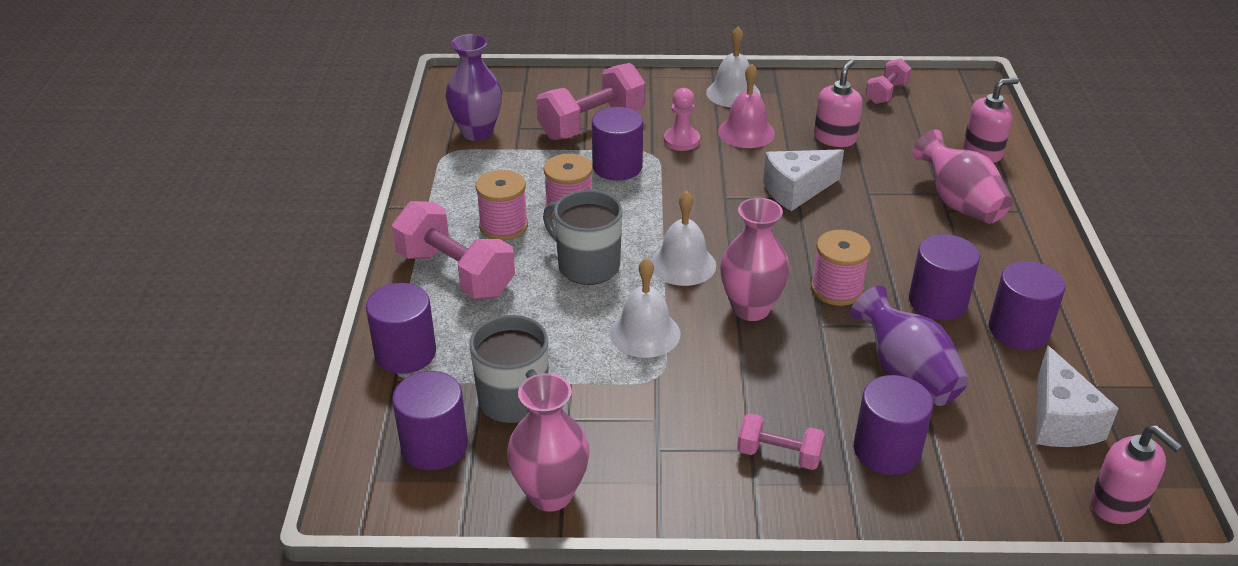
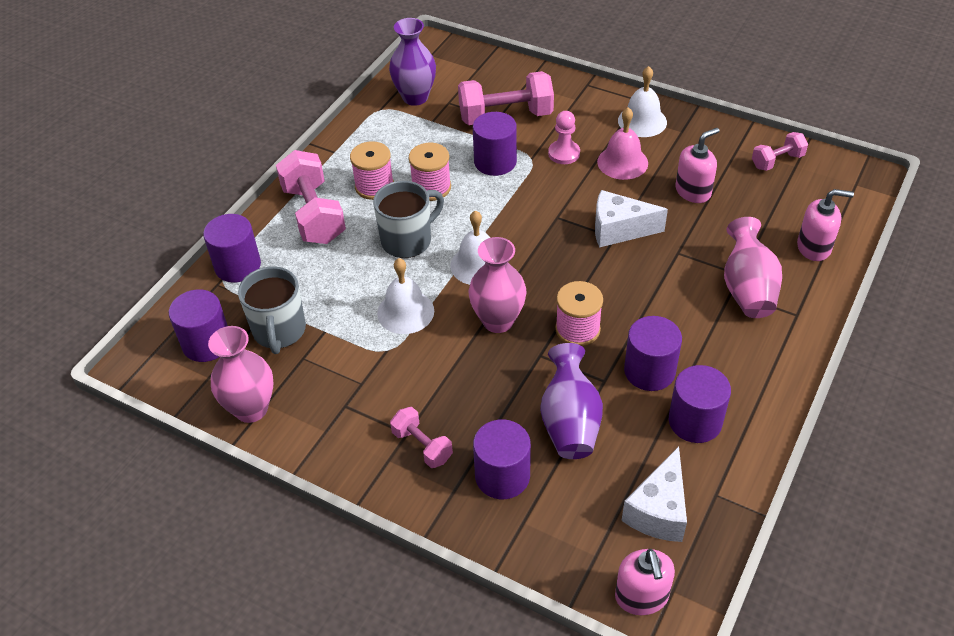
camera: 30 degrees right, 10 degrees up
grey mug [543,190,623,285] -> grey mug turned 75 degrees clockwise [373,181,444,258]

